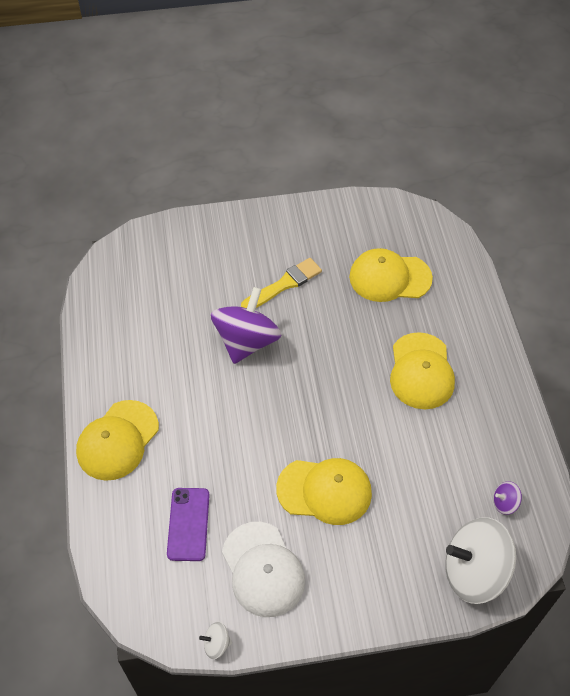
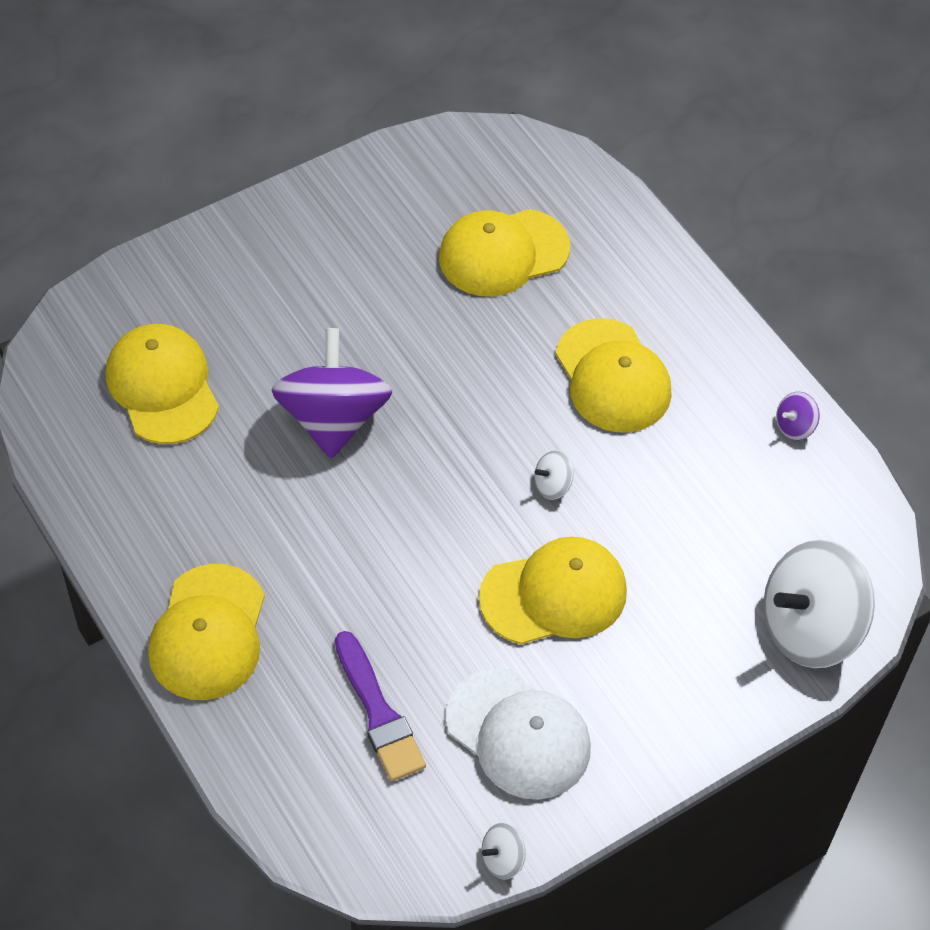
camera: 25 degrees left, 0 degrees up
purple phone [167,488,210,561] -> purple brush [335,631,426,781]
yellow brush [241,258,322,308] -> none
purple spinning top [493,481,522,515] -> purple spinning top moved to [776,392,820,440]
none -> yellow cap [106,324,219,444]
none -> white spinning top [535,450,574,500]

